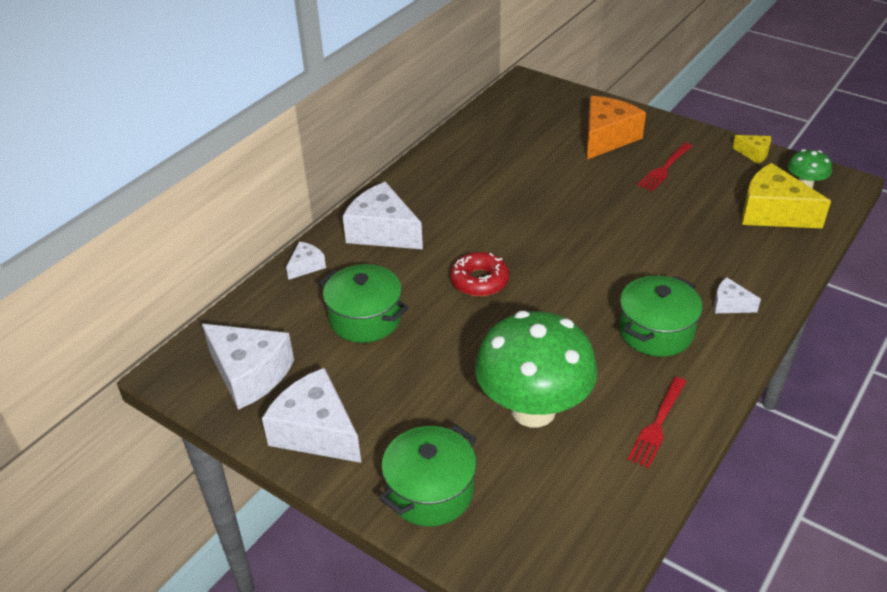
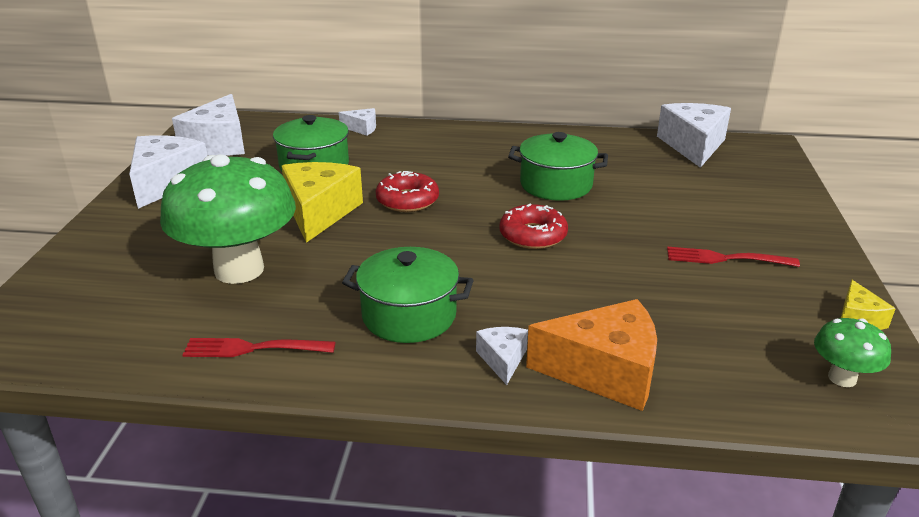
camera: 60 degrees right, 10 degrees down
white cheese [343,182,423,249] -> white cheese moved to [657,103,731,168]
green pot [379,425,477,526] -> green pot moved to [508,132,608,201]
orange cheese [587,96,646,159] -> orange cheese moved to [526,299,657,411]
yellow cheese [742,163,831,228] -> yellow cheese moved to [282,162,363,243]
none -> red donut [499,204,568,249]

